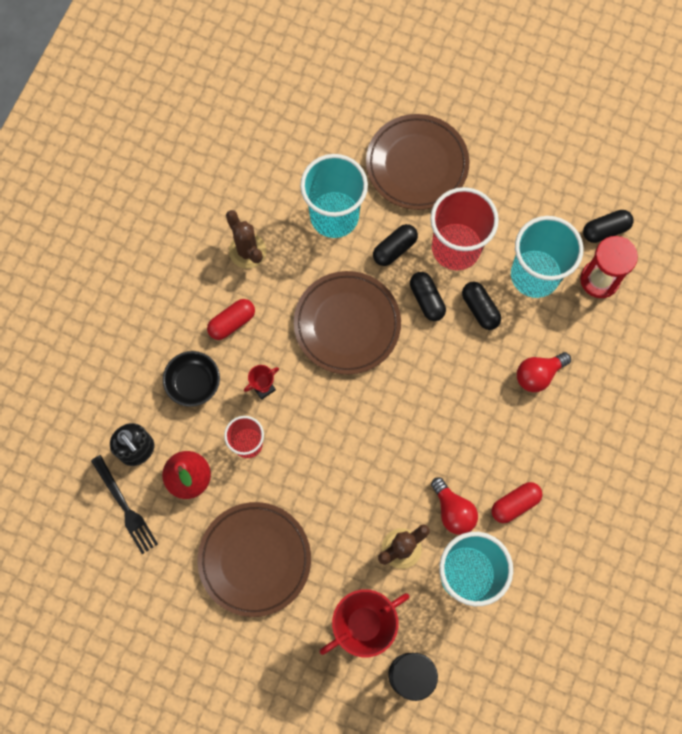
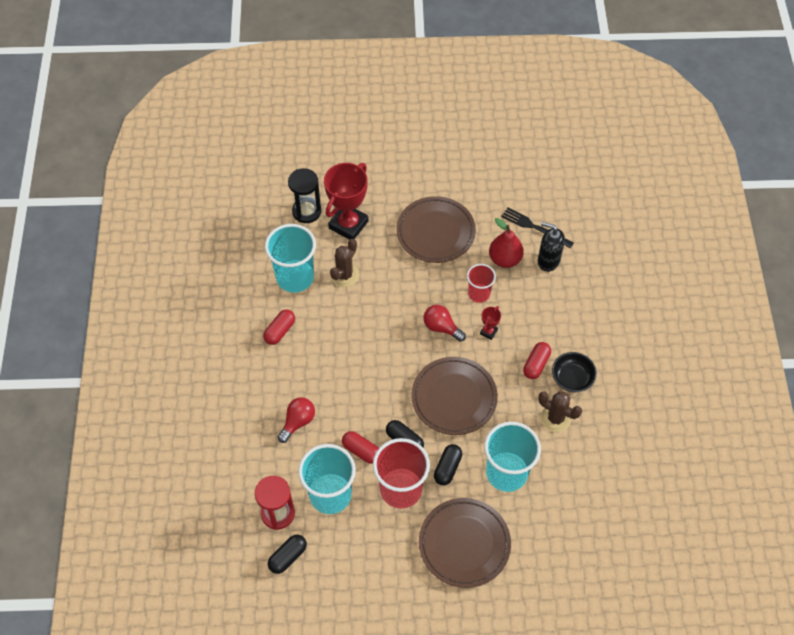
camera: 155 degrees right, 15 degrees down
black bowl [163,351,220,407] -> black bowl moved to [552,352,597,392]
red light bulb [431,477,478,535] -> red light bulb moved to [424,305,466,342]
black capsule [462,282,501,330] -> red capsule [342,431,379,464]

